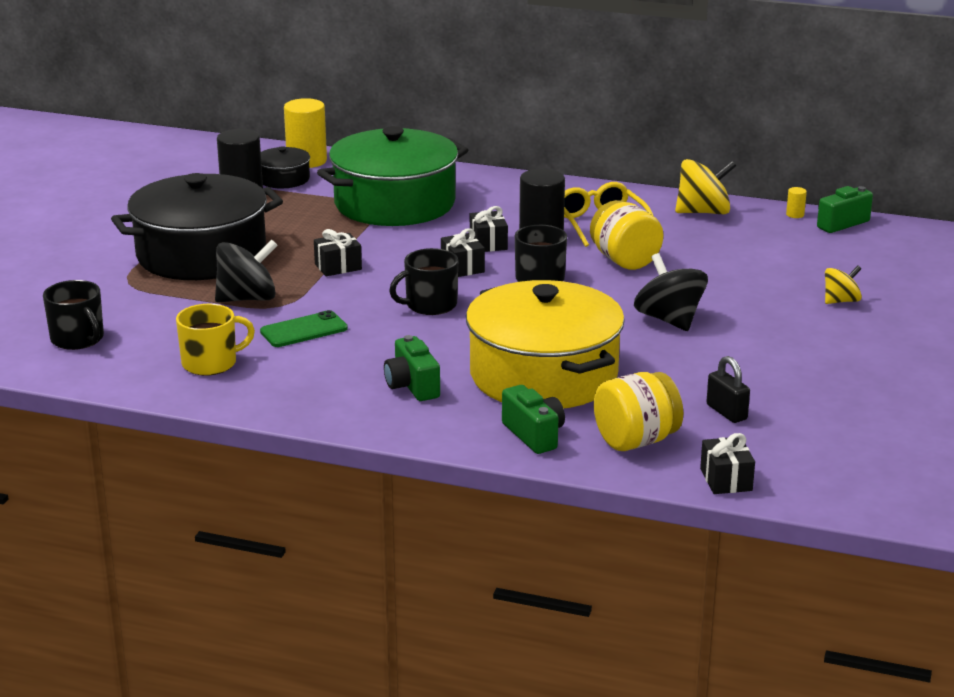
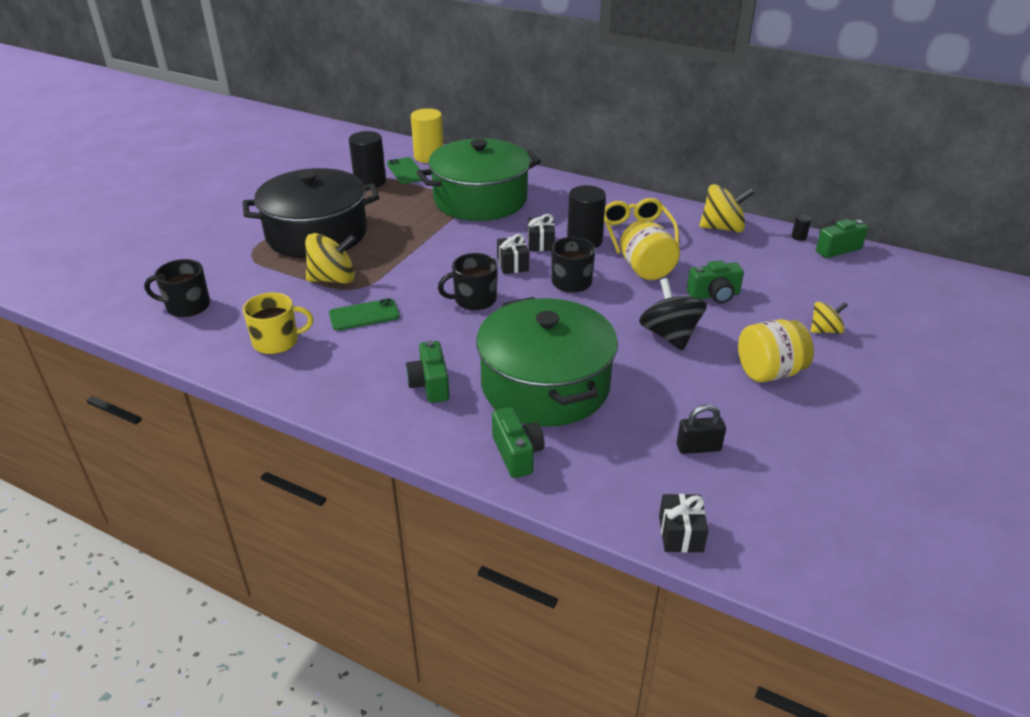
camera: 10 degrees right, 10 degrees up
black mug [43,280,104,350] -> black mug turned 120 degrees clockwise [144,259,210,317]
black spinning top [215,239,278,303] -> yellow spinning top [305,233,356,284]
black pot [261,146,310,188] -> green phone [387,157,422,184]
black gift [314,229,362,276] -> none
yellow pot [466,280,625,408] -> green pot [476,297,618,427]
yellow jar [594,372,683,451] -> yellow jar moved to [738,319,814,382]
black padlock [706,356,750,423] -> black padlock turned 75 degrees counterclockwise [677,404,726,454]
yellow cylinder [786,187,807,218] -> black cylinder [792,214,811,241]
none -> green camera [687,260,744,303]

